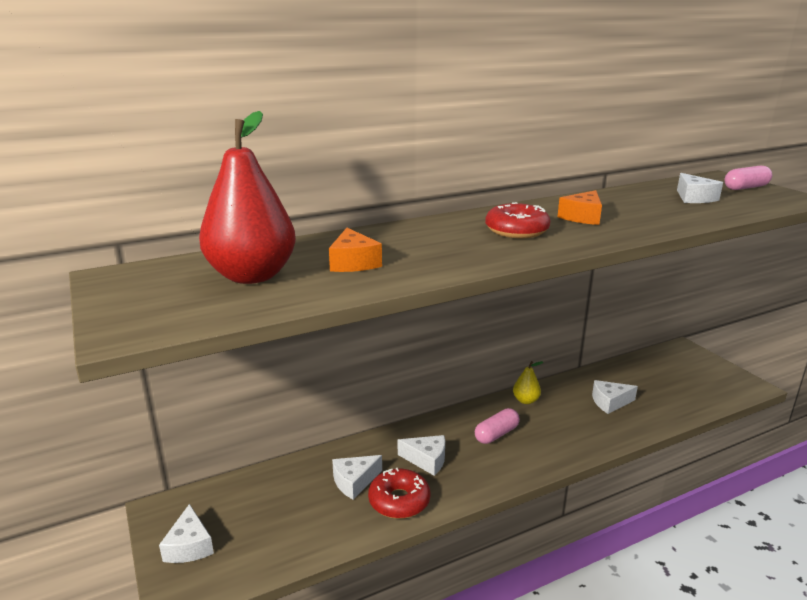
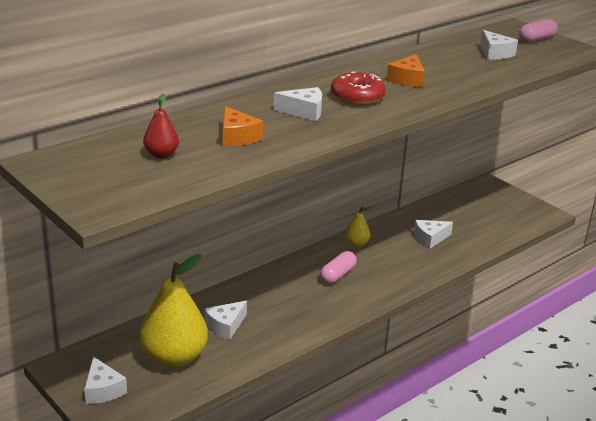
camera: 15 degrees left, 5 degrees up
red pear [199,111,296,284] -> red pear [143,93,179,158], size x0.46
red donut [368,468,431,519] -> none
white cheese [398,435,445,476] -> white cheese moved to [274,87,322,121]
none -> yellow pear [140,254,208,368]

